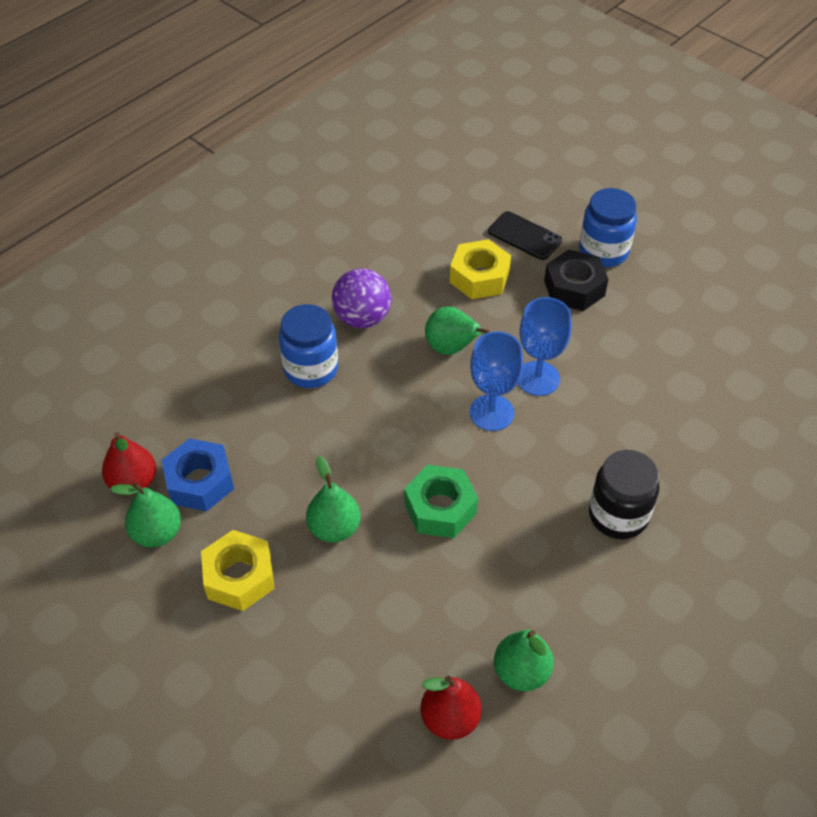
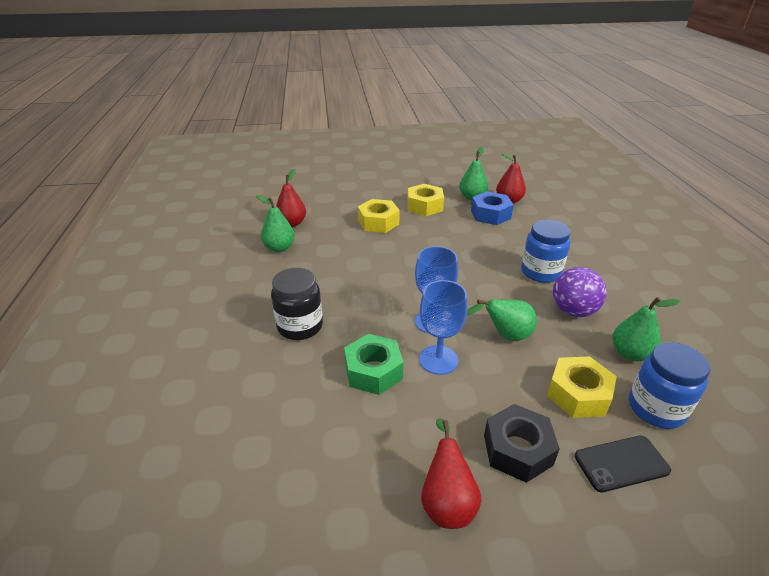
camera: 130 degrees right, 15 degrees down
green pear [306,456,361,543] -> green pear moved to [613,297,681,361]
green nut [404,465,478,538] -> green nut moved to [344,334,403,395]
blue jar [579,188,637,267] -> blue jar moved to [629,342,710,429]
none -> yellow nut [358,199,400,233]
none -> red pear [421,418,482,529]

